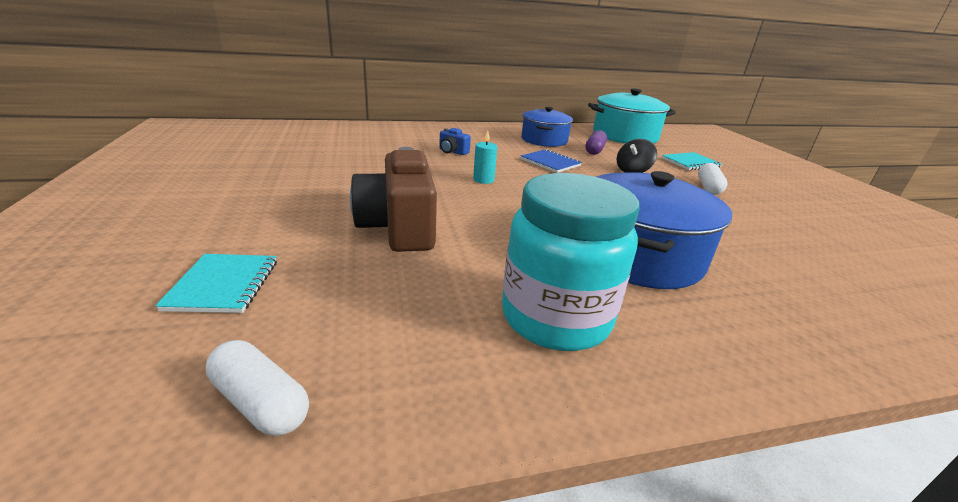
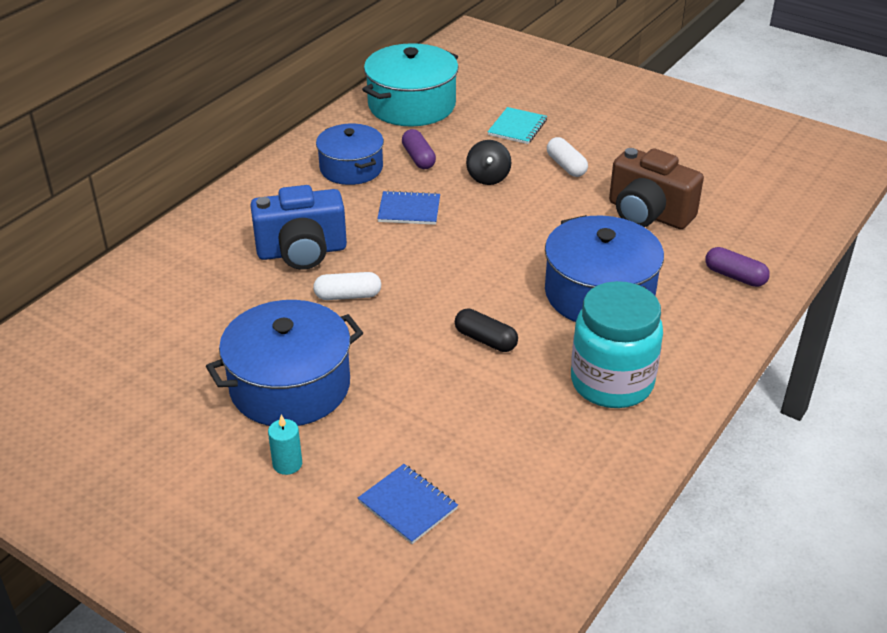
camera: 40 degrees left, 10 degrees up
turquoise notebook [155,254,277,313] -> blue notebook [358,464,458,544]
white capsule [206,340,309,436] -> white capsule moved to [313,272,381,300]
brown camera [350,147,437,252] -> brown camera moved to [609,148,704,229]
blue camera [439,128,471,155] -> blue camera [250,185,347,270], size x2.25
turquoise candle [473,130,497,184] -> turquoise candle moved to [268,415,302,475]
none -> blue pot [206,300,363,426]
none -> black capsule [455,308,518,352]
none -> purple capsule [705,247,770,287]

